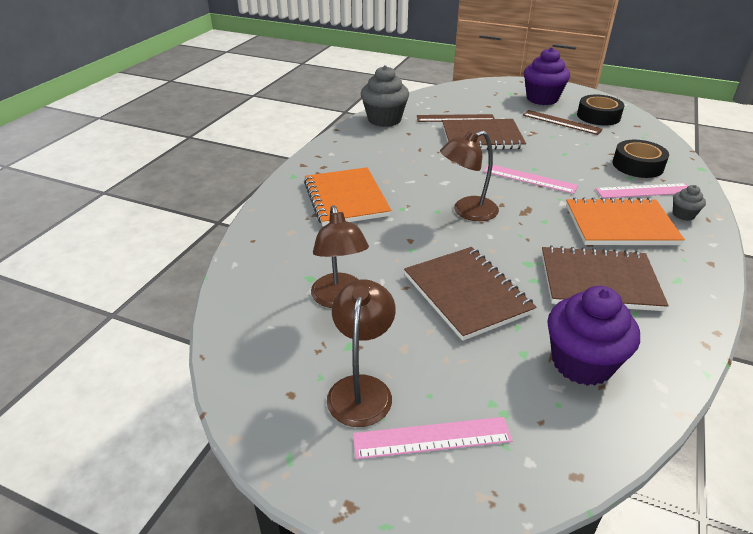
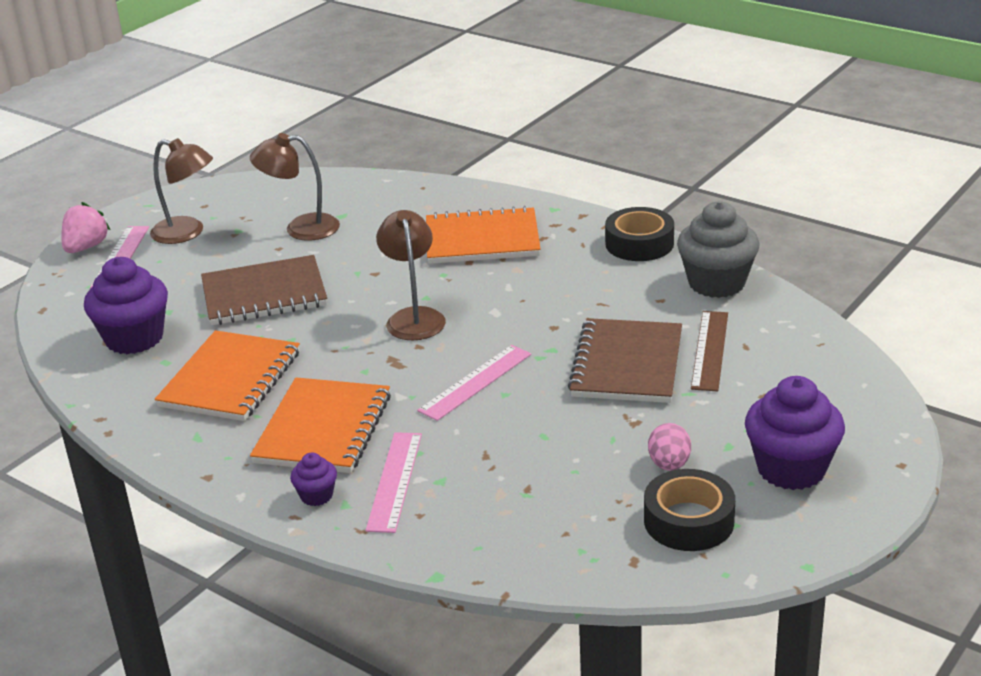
camera: 105 degrees right, 5 degrees down
brown ruler [523,110,603,135] -> pink egg [648,423,691,471]
brown notebook [542,246,669,311] -> orange notebook [155,330,300,421]
black tape [613,140,669,178] -> black tape moved to [605,207,674,261]
grey cupcake [673,185,706,221] -> purple cupcake [290,452,337,506]
none -> pink strawberry [61,202,111,253]

